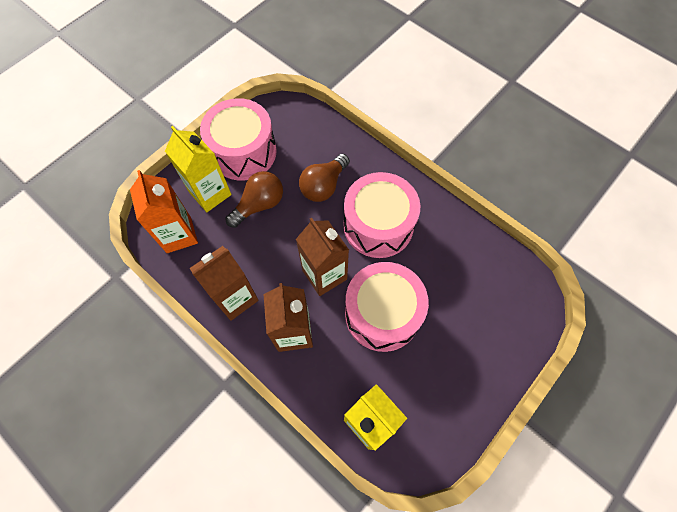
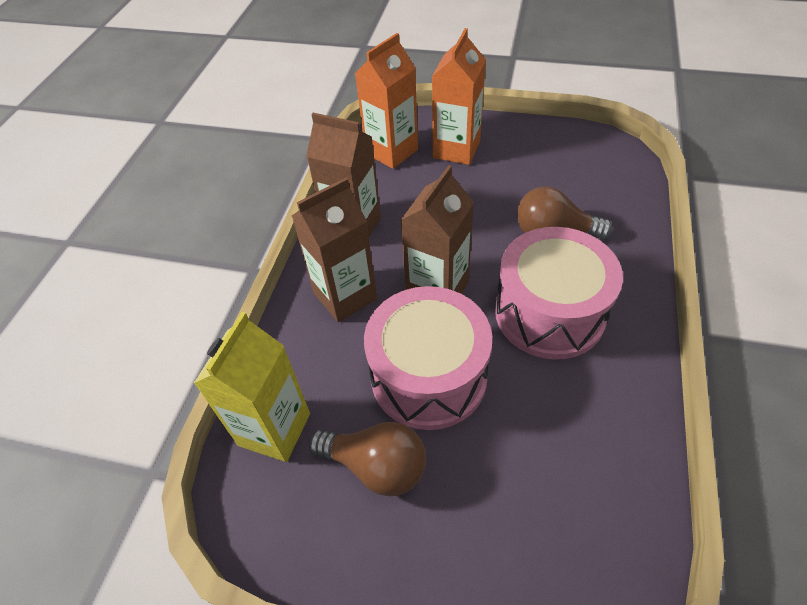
camera: 65 degrees right, 15 degrees down
yellow carton [165,126,232,212] -> orange carton [432,28,486,165]
pink drum [200,98,277,181] -> none
brown light bulb [225,171,283,228] -> brown light bulb moved to [309,422,426,496]

